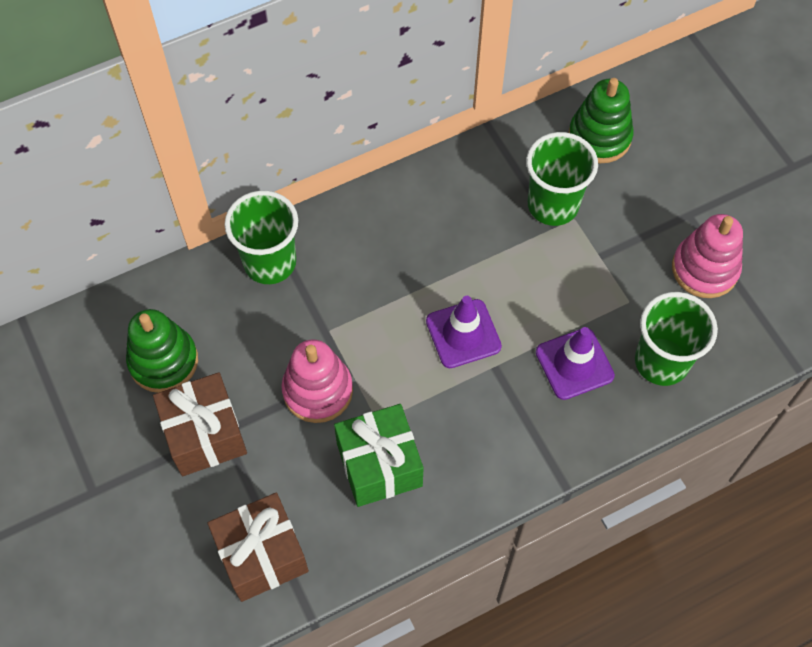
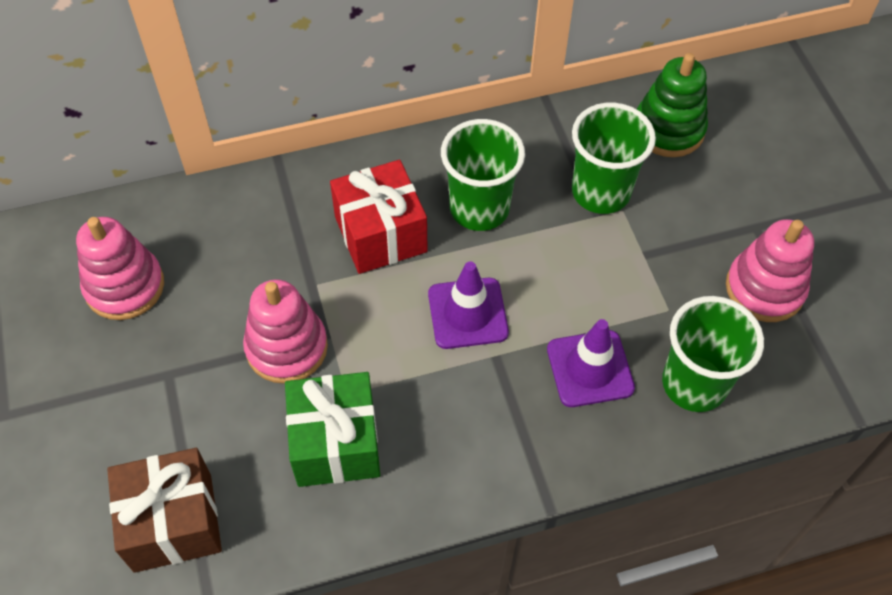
camera: 10 degrees right, 5 degrees down
green stacking toy [126,309,198,393] -> pink stacking toy [76,217,164,320]
brown gift [153,372,247,476] -> none
green cup [224,191,298,284] -> green cup moved to [441,119,525,231]
none -> red gift [330,160,428,274]

